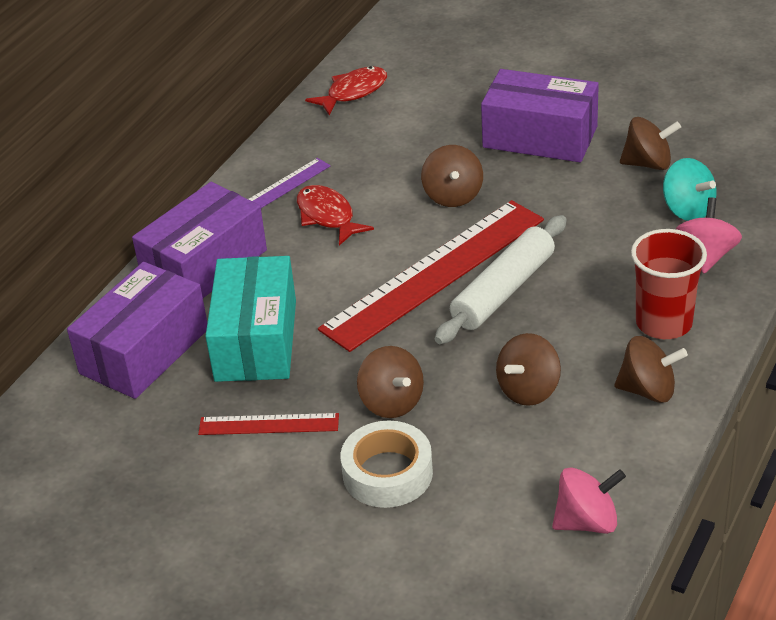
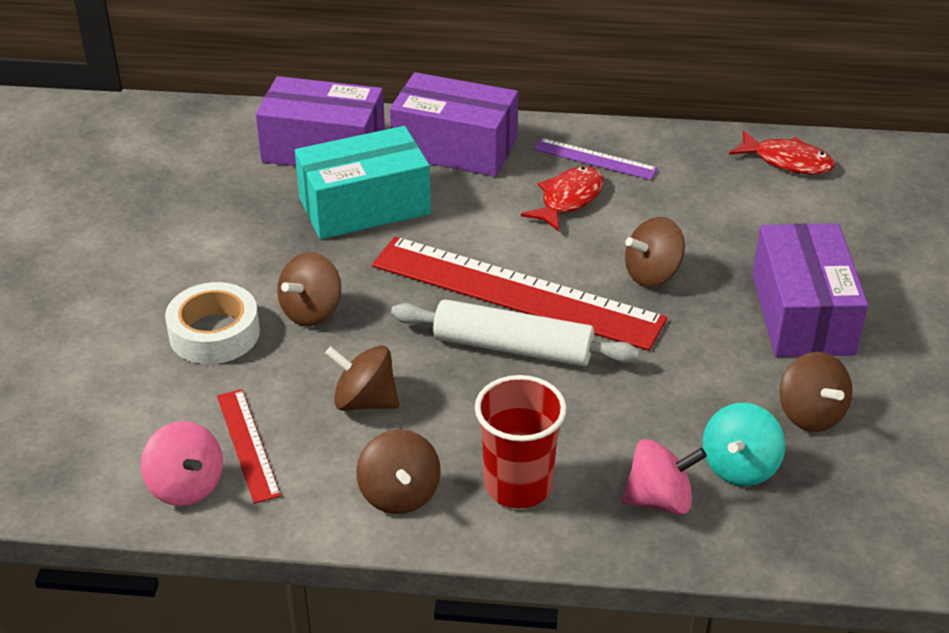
camera: 65 degrees right, 0 degrees up
red ruler [198,413,339,435] -> red ruler moved to [217,389,281,504]

